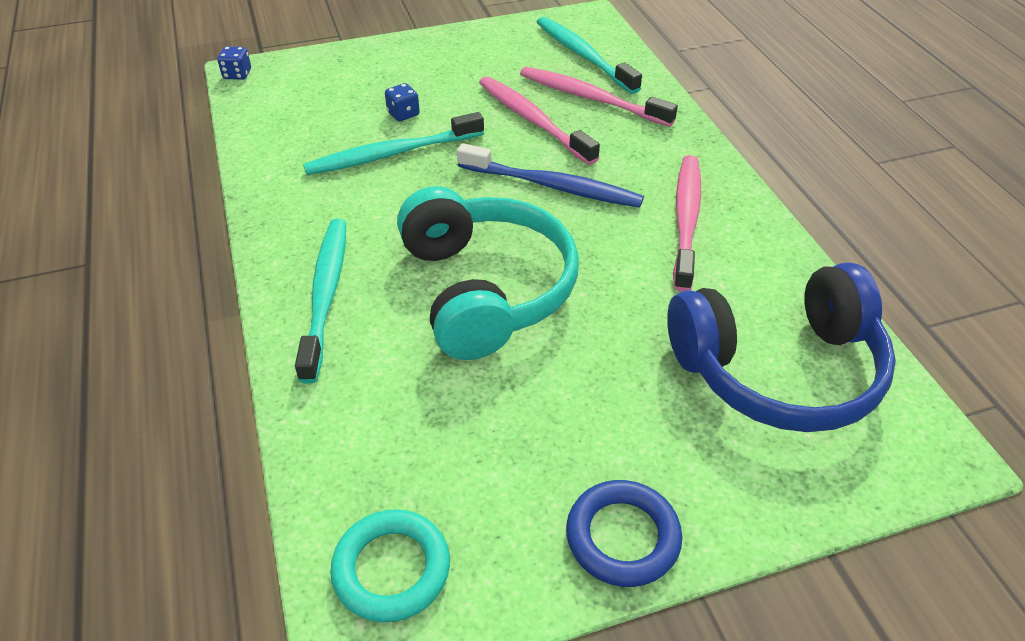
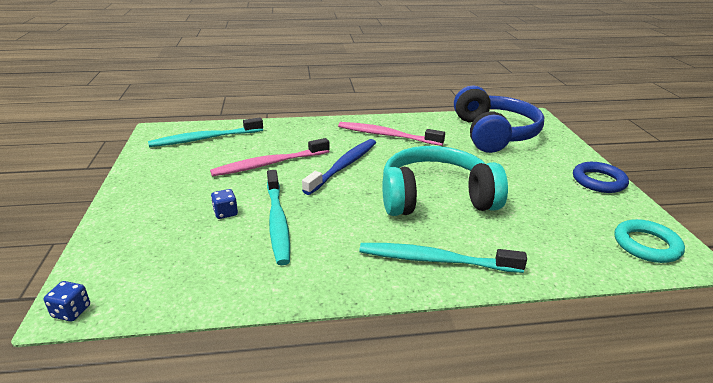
camera: 80 degrees left, 15 degrees down
pink toothbrush [520,67,678,127] -> none

